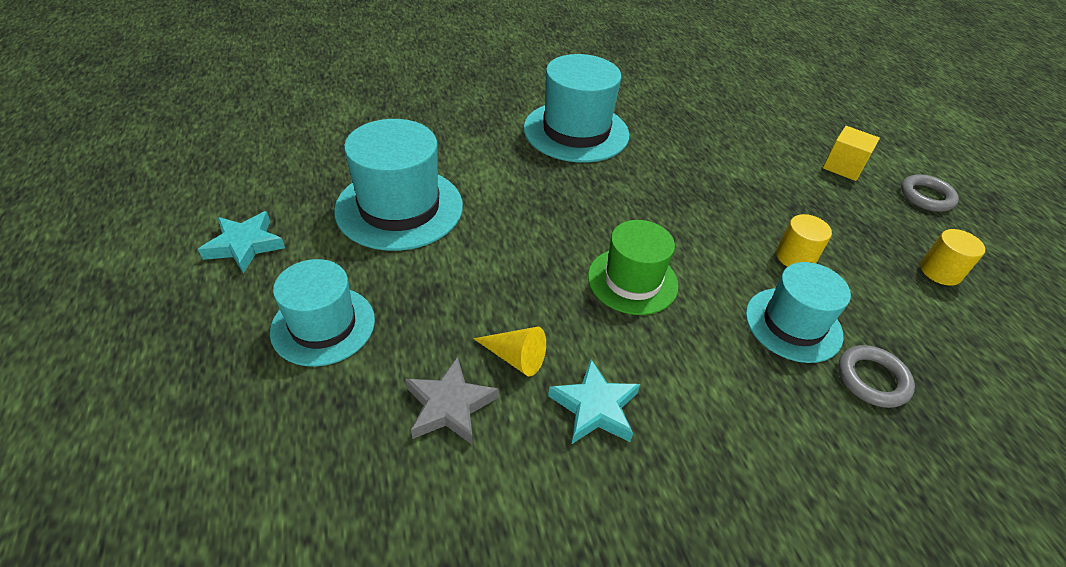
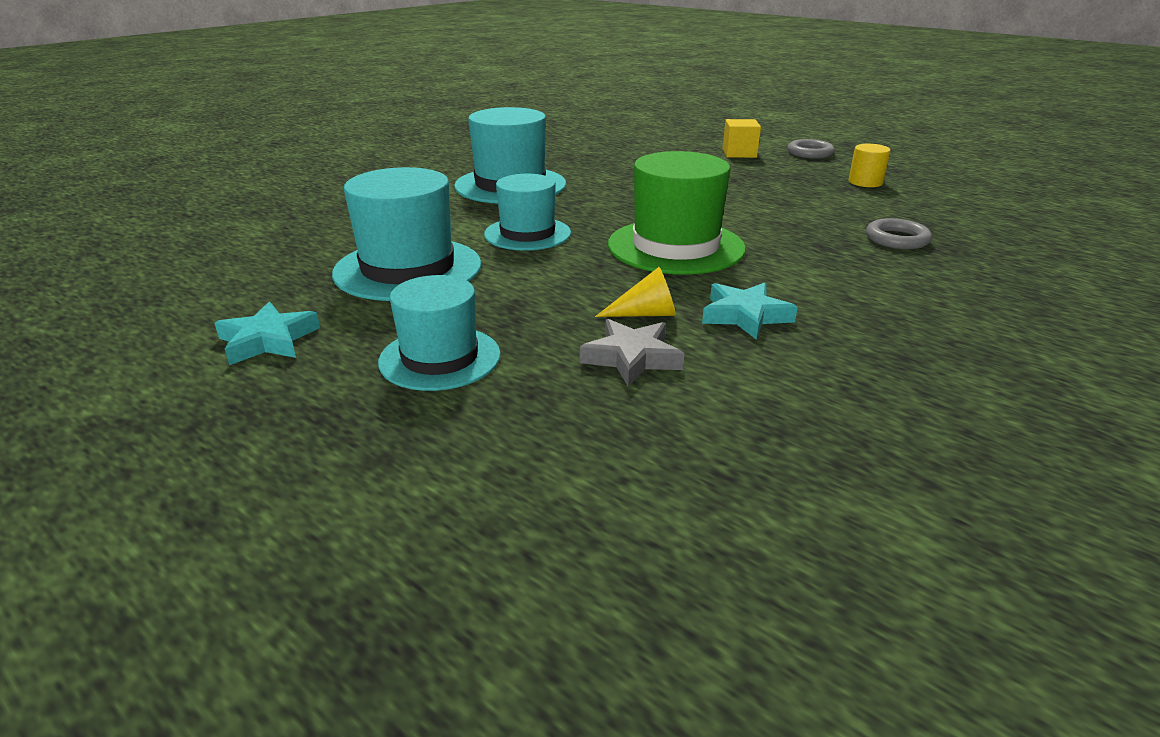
camera: 30 degrees left, 15 degrees down
green hat [588,220,679,315] -> green hat [608,151,746,275], size x1.51
turquoise hat [746,262,851,363] -> turquoise hat moved to [484,174,571,251]
yellow cylinder [776,214,832,267] -> none

